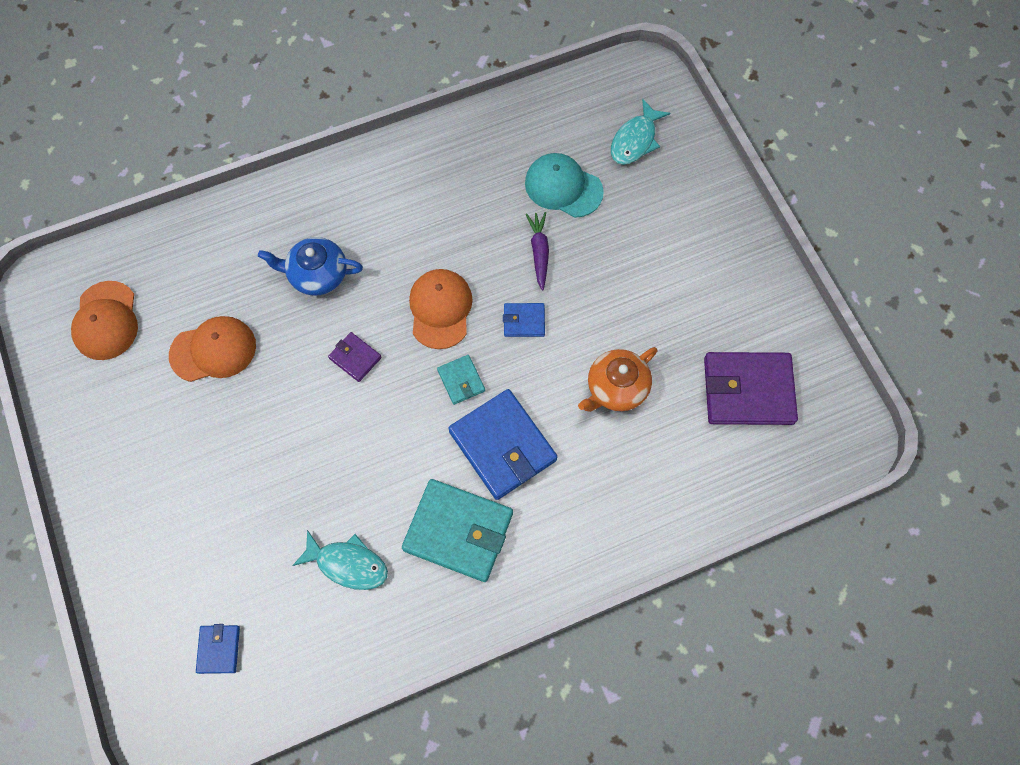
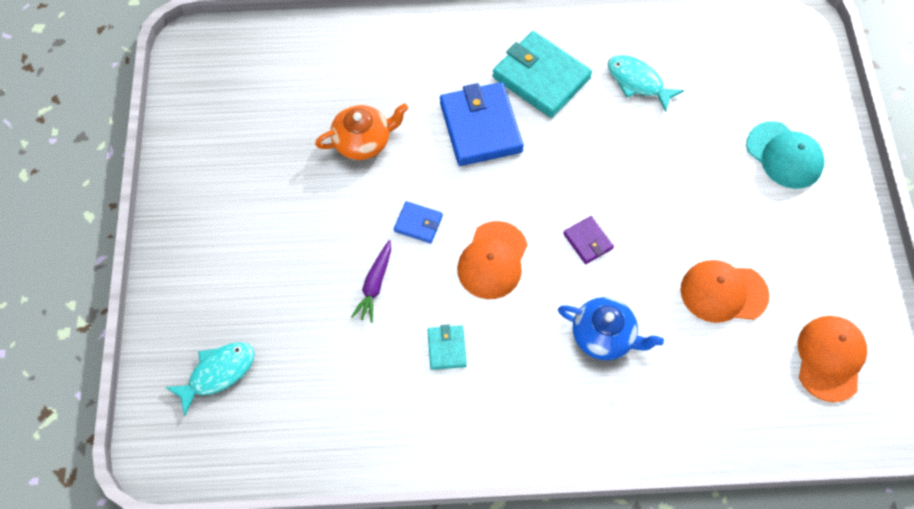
camera: 160 degrees left, 5 degrees down
blue wallet [196,624,240,674] -> none
turquoise wallet [437,355,485,405] -> turquoise wallet moved to [427,324,467,370]
turquoise cap [525,153,604,218] -> turquoise cap moved to [746,121,824,189]
purple wallet [704,352,798,425] -> none

